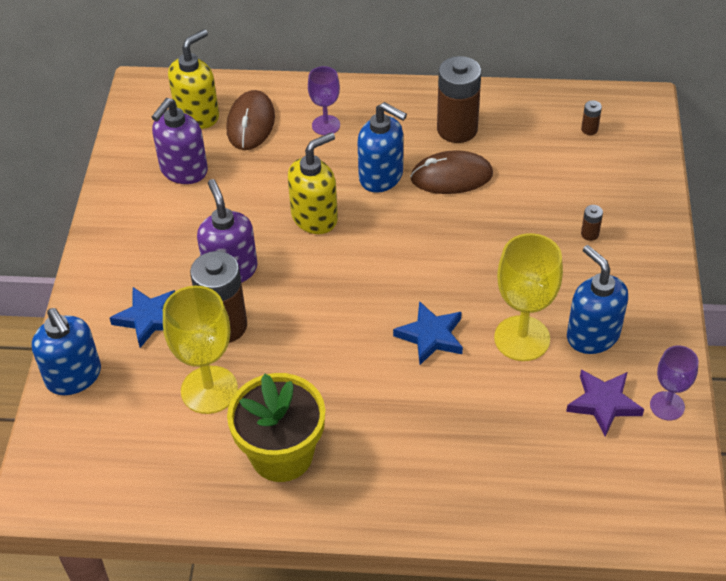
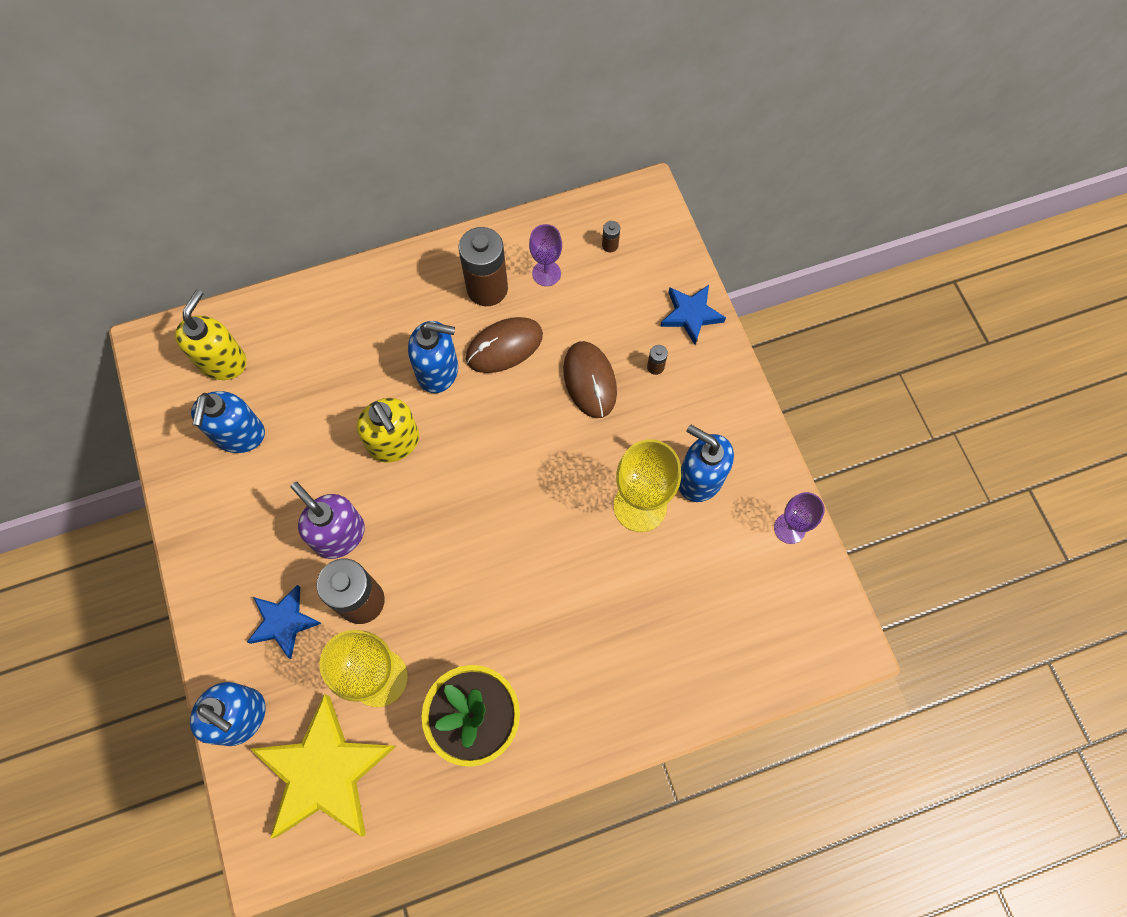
camera: 25 degrees left, 20 degrees up
purple soap dispenser [152,98,208,184] -> blue soap dispenser [191,391,265,453]
brown mouse [226,90,275,150] -> brown mouse moved to [563,341,617,418]
yellow soap dispenser [288,132,338,234] -> yellow soap dispenser turned 120 degrees clockwise [357,398,419,463]
purple goblet [308,66,340,135] -> purple goblet moved to [529,224,562,286]
blue star [393,301,463,365] -> blue star moved to [660,285,726,345]
purple star [566,369,644,437] -> none
none -> yellow star [250,694,396,839]

